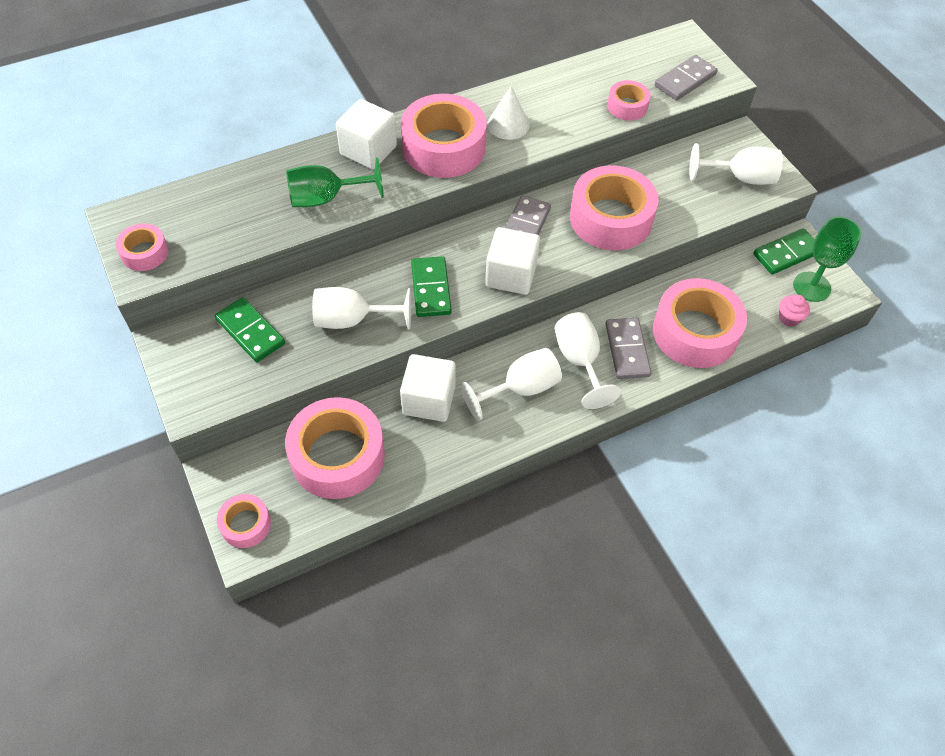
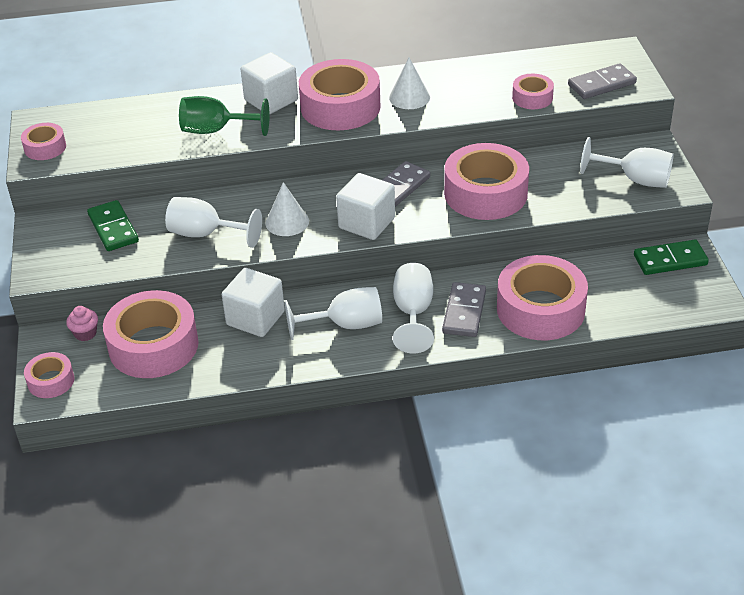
camera: 20 degrees right, 15 degrees down
green domino [411,256,451,317] -> white cone [266,182,309,236]
pink cupcake [779,295,810,327] -> pink cupcake moved to [66,306,98,341]
green goblet [793,217,862,302] -> none

